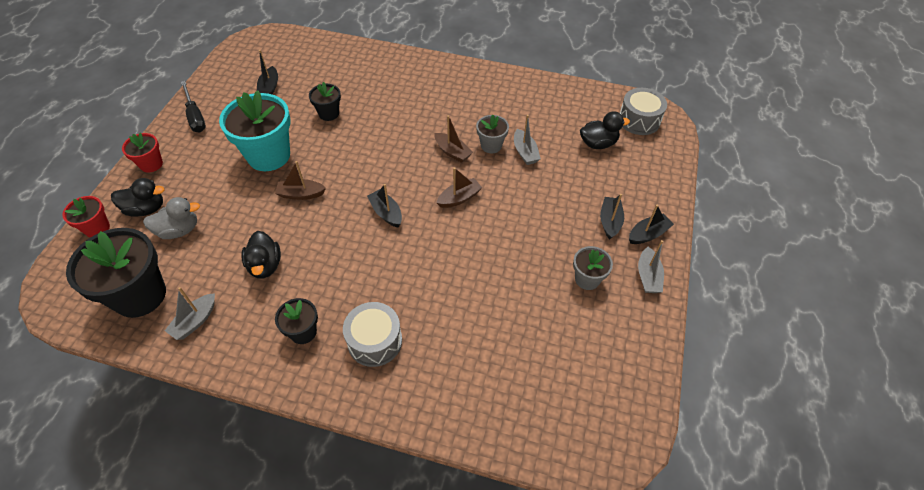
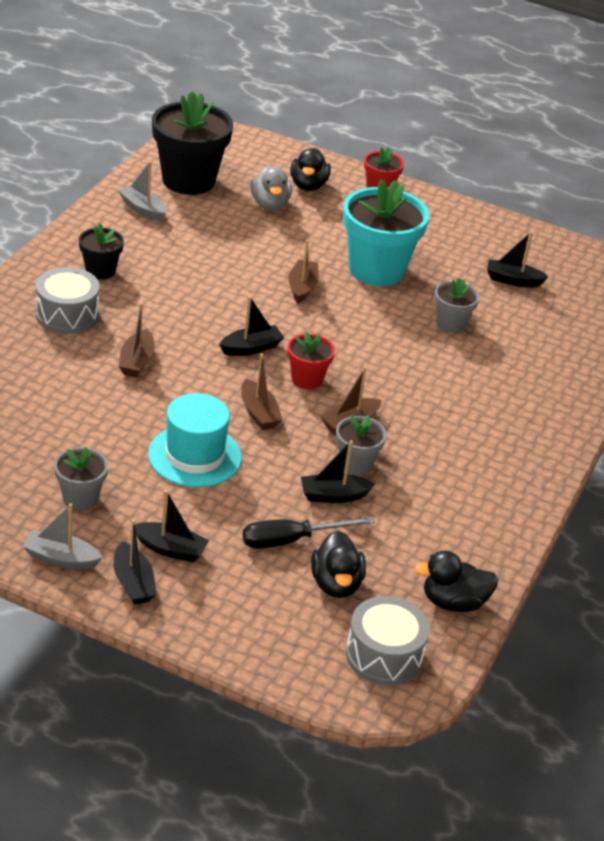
camera: 95 degrees right, 15 degrees down
red flower pot [62,196,110,238] -> red flower pot moved to [287,331,335,389]
black screwdriver [181,81,206,133] -> black screwdriver moved to [242,517,375,549]
black duck [241,231,281,279] -> black duck moved to [414,551,498,612]
black flower pot [309,82,341,121] -> grey flower pot [434,278,480,333]
grey boat [514,115,541,165] -> black boat [301,440,375,503]
none -> brown boat [118,302,155,377]
none -> turquoise hat [148,393,242,487]

